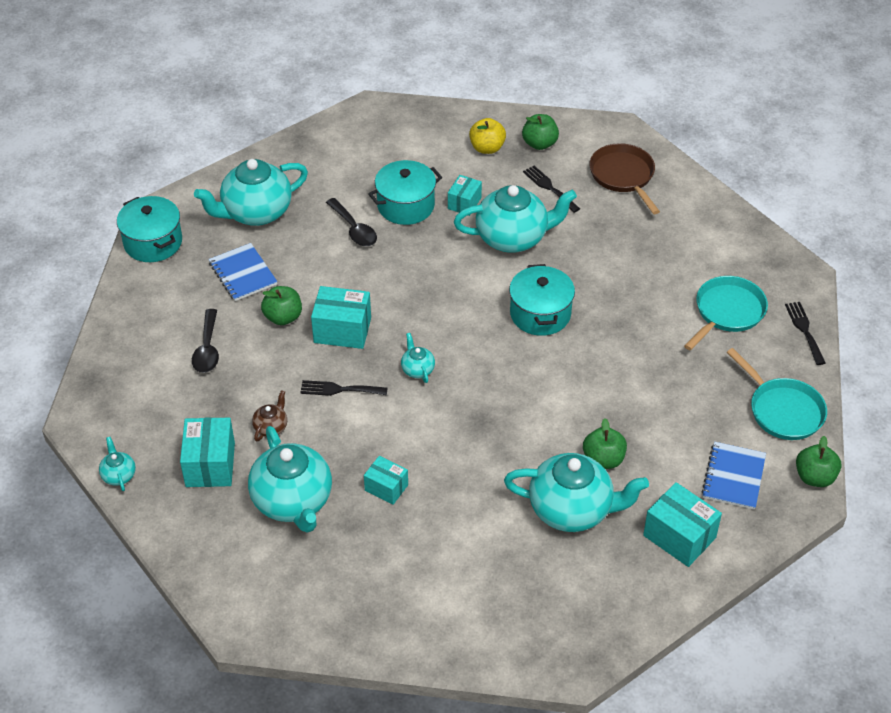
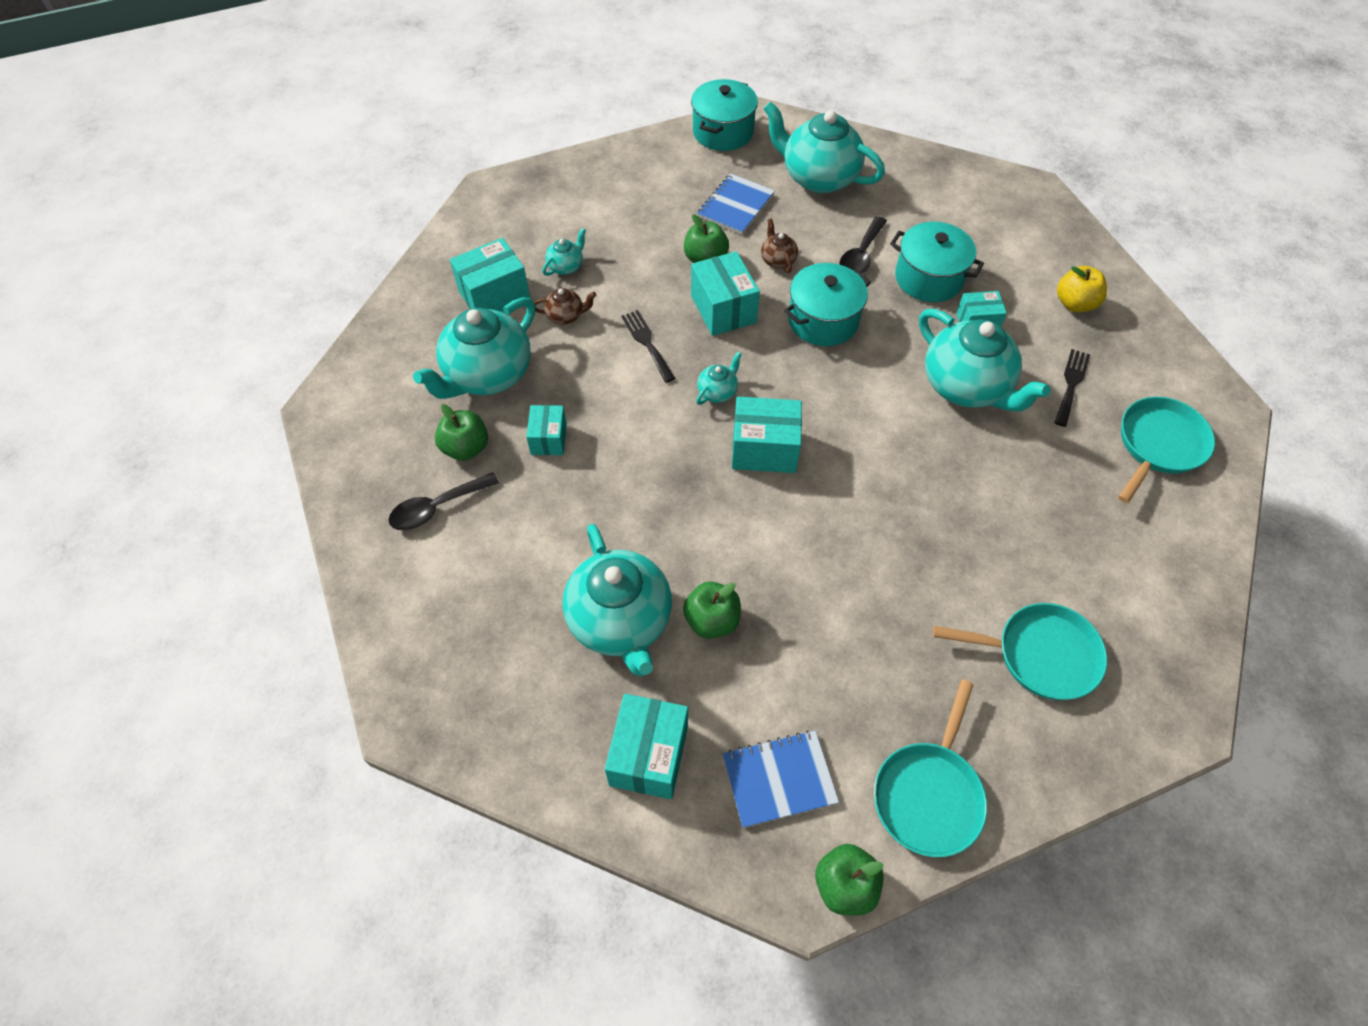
camera: 60 degrees right, 10 degrees up
turquoise teapot [99,437,136,491] -> turquoise teapot moved to [542,228,586,276]
black spoon [192,309,219,373] -> black spoon moved to [389,472,499,530]
turquoise pot [509,264,575,336] -> turquoise pot moved to [784,263,871,346]
green apple [522,114,559,150] -> green apple moved to [435,404,488,461]
brown pan [590,143,660,214] -> turquoise pan [1118,397,1215,503]
black fork [785,302,825,365] -> none
none -> turquoise box [732,397,802,473]
none -> brown teapot [761,218,798,273]

